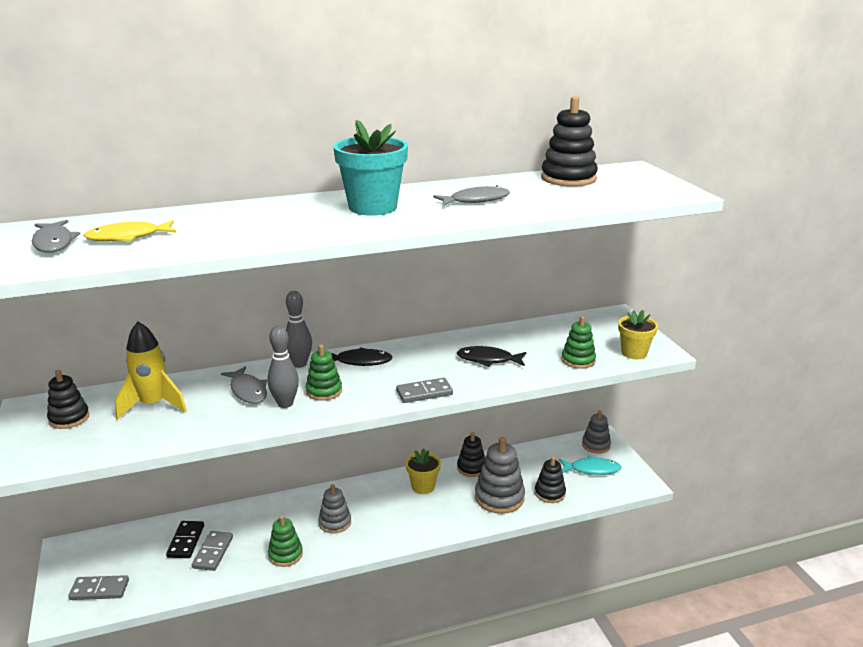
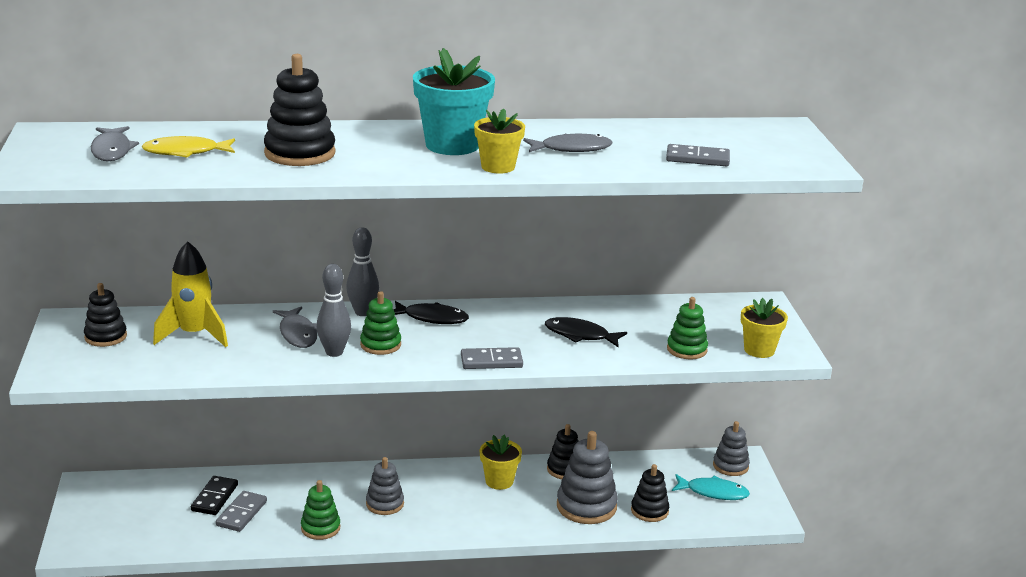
camera: 10 degrees right, 0 degrees up
grey domino [68,575,129,600] -> grey domino moved to [666,144,730,166]
black stacking toy [541,96,598,187] -> black stacking toy moved to [264,54,336,166]
none -> yellow flower pot [474,108,525,174]

